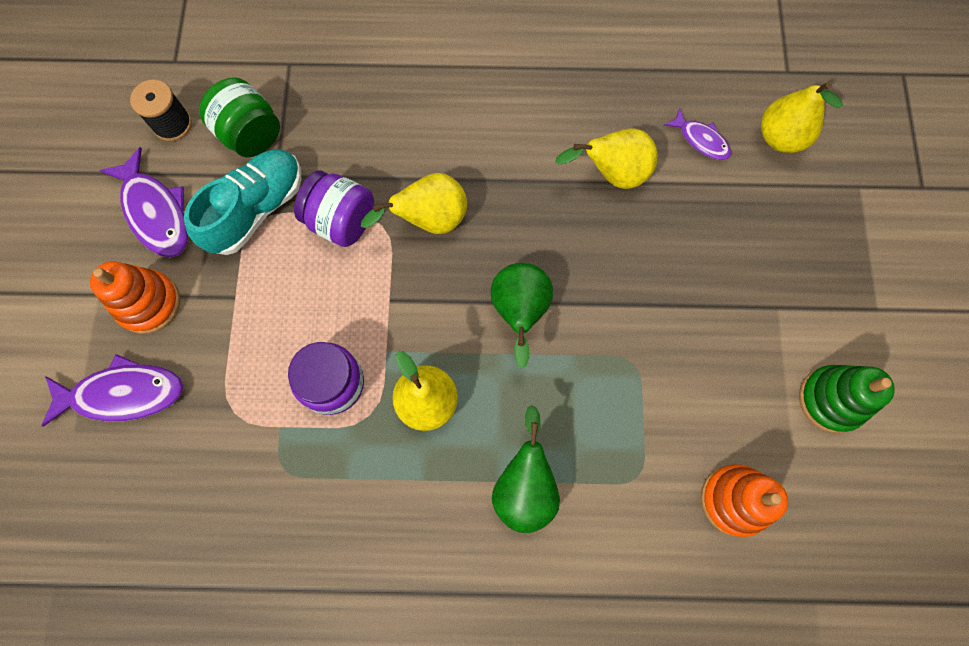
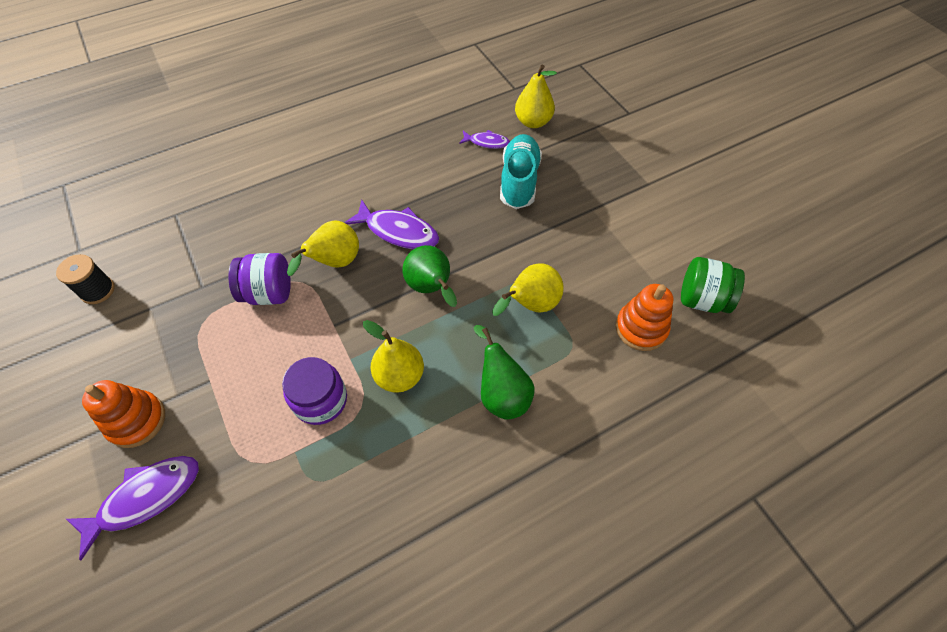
camera: 30 degrees left, 15 degrees down
purple fish [99,147,188,257] -> purple fish moved to [344,200,439,249]
turquoise shoe [184,149,302,255] -> turquoise shoe moved to [500,134,542,209]
green jar [199,77,280,157] -> green jar moved to [681,257,745,313]
yellow pear [555,128,658,189] -> yellow pear moved to [492,263,564,316]
green stacking toy [799,365,895,433] -> none

